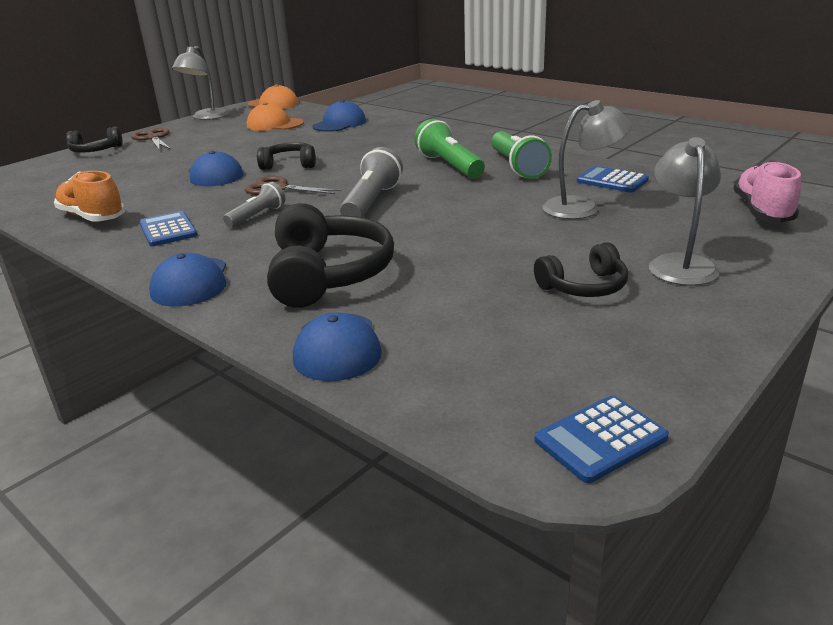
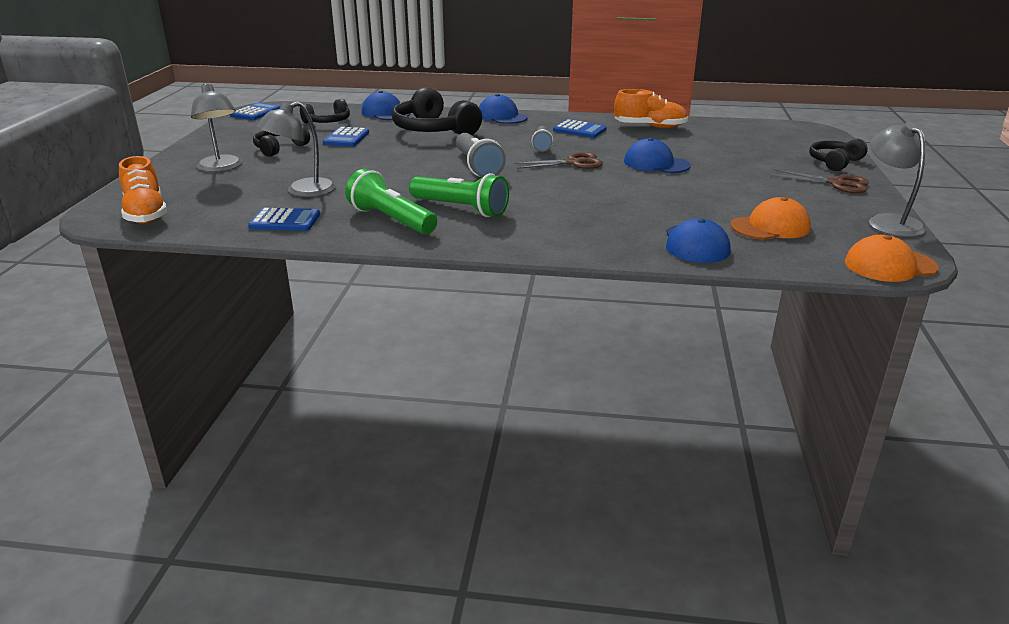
camera: 145 degrees right, 0 degrees up
black headphones [257,142,316,170] -> black headphones moved to [300,99,350,123]
pink shoe [733,161,801,223] -> orange shoe [119,156,167,224]
none -> blue calculator [323,127,369,147]

